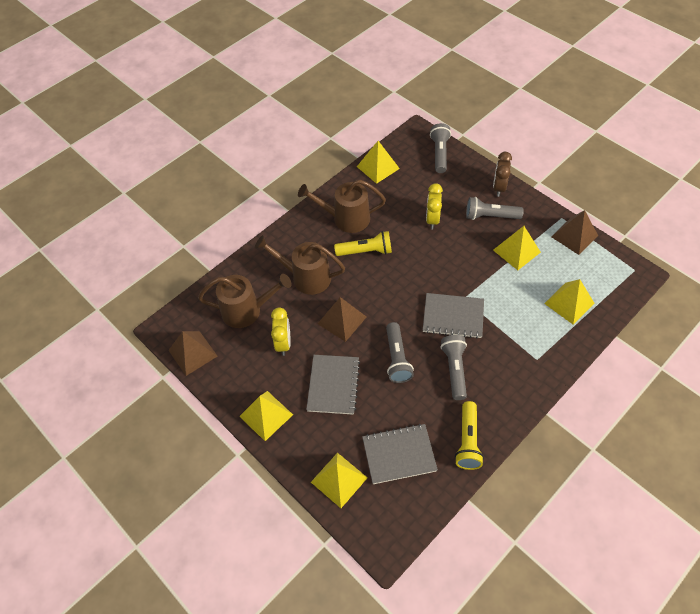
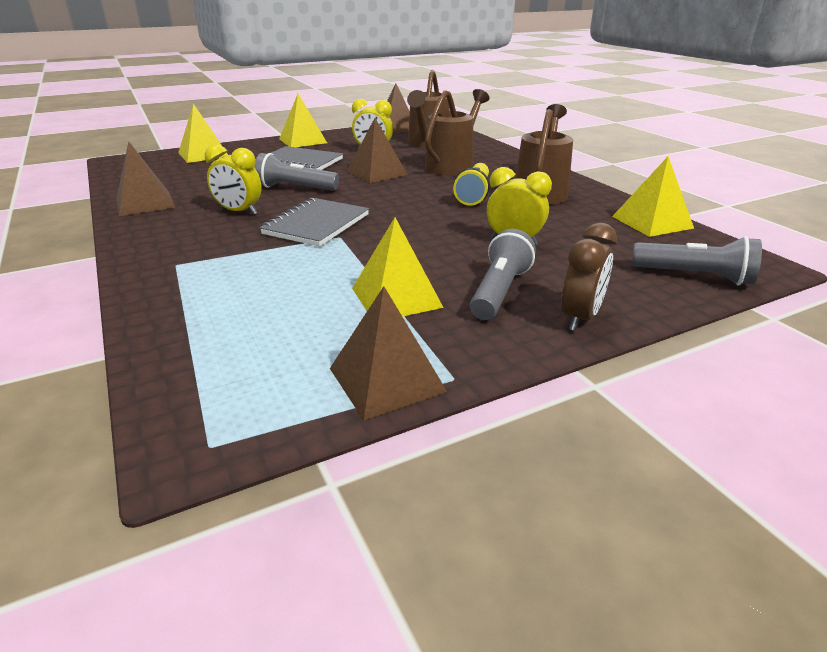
camera: 105 degrees right, 25 degrees down
grey notebook [362,424,438,484] -> none
grey flashlight [441,335,467,400] -> yellow clock [205,144,262,215]
yellow flashlight [455,401,484,470] -> brown pyramid [116,142,175,216]
brown clock [493,152,512,197] -> brown clock turned 90 degrees clockwise [561,223,617,331]
yellow pyramid [544,279,595,325] -> none

